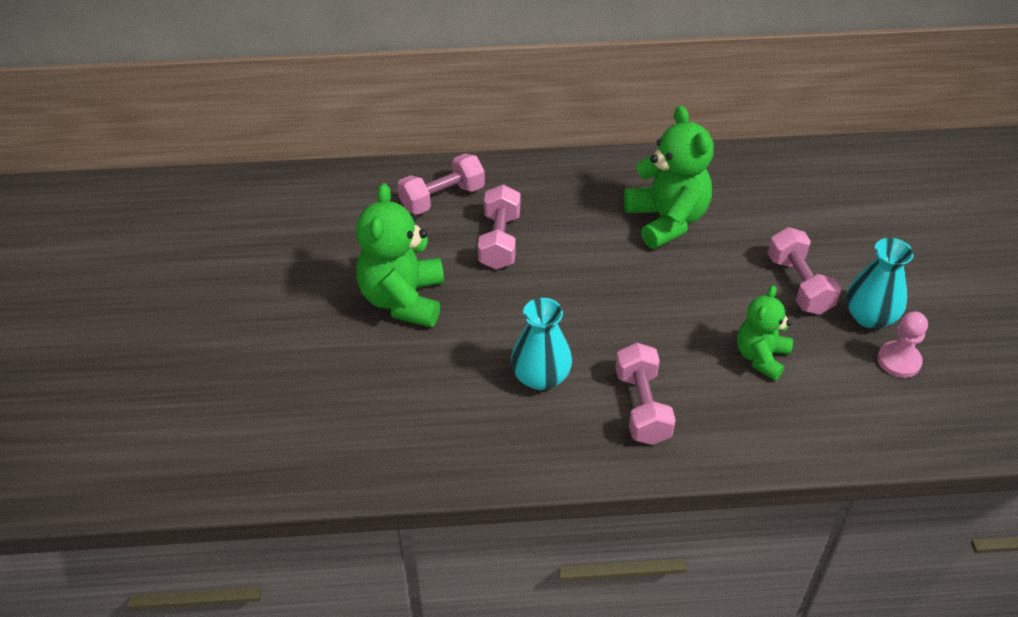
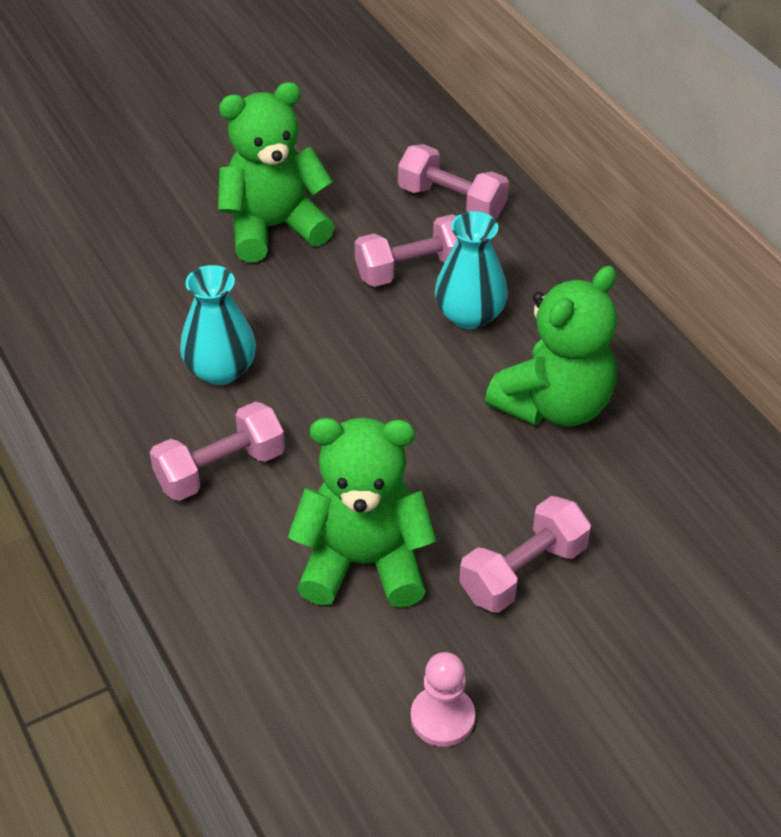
camera: 65 degrees right, 0 degrees up
green teddy bear [737,285,793,380] -> green teddy bear [288,418,436,608], size x1.62
turquoise vase [846,238,914,329] -> turquoise vase moved to [435,211,508,329]

